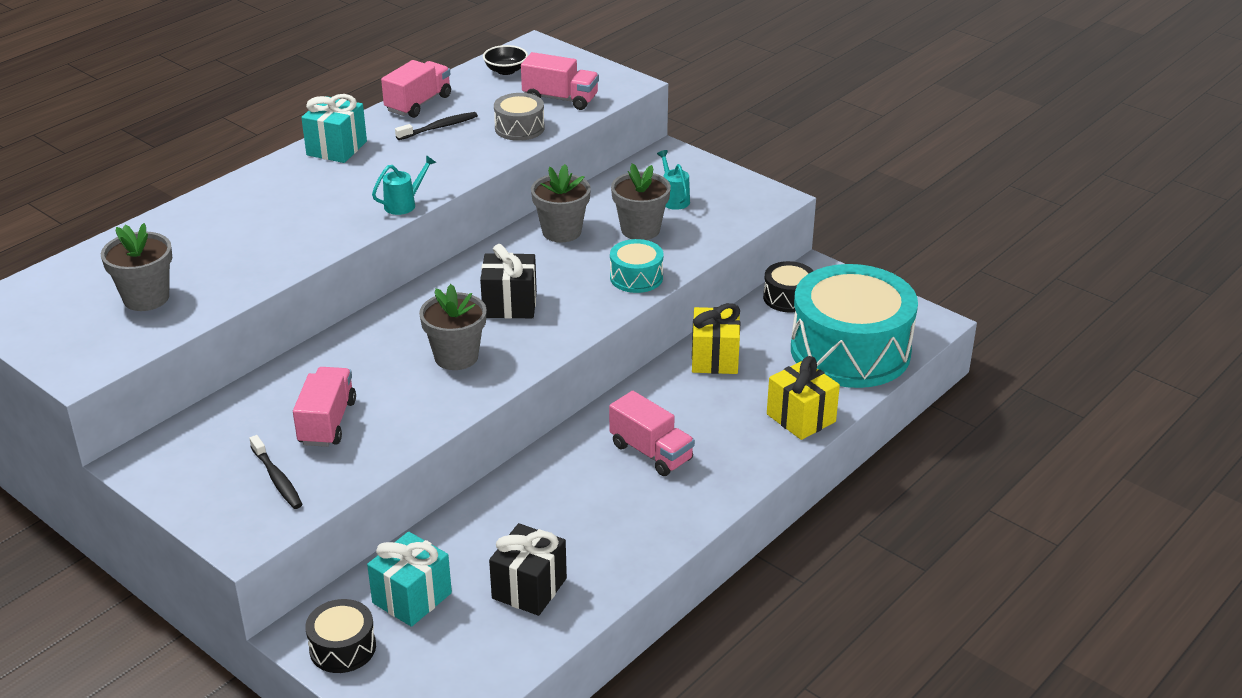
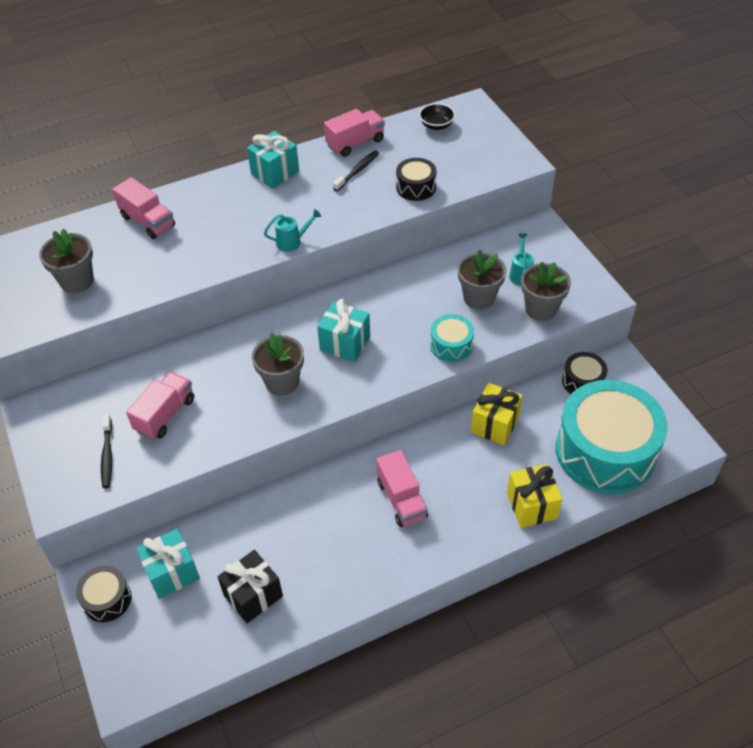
camera: 25 degrees right, 15 degrees up
black toothbrush [395,112,478,140] -> black toothbrush turned 45 degrees counterclockwise [333,150,379,191]
black gift [480,244,537,319] -> turquoise gift [317,299,370,362]
grey drum [494,93,545,141] -> black drum [396,158,436,201]
pink truck [521,52,599,110] -> pink truck moved to [112,177,175,239]
grey flower pot [531,164,591,242] -> grey flower pot moved to [521,262,571,321]

